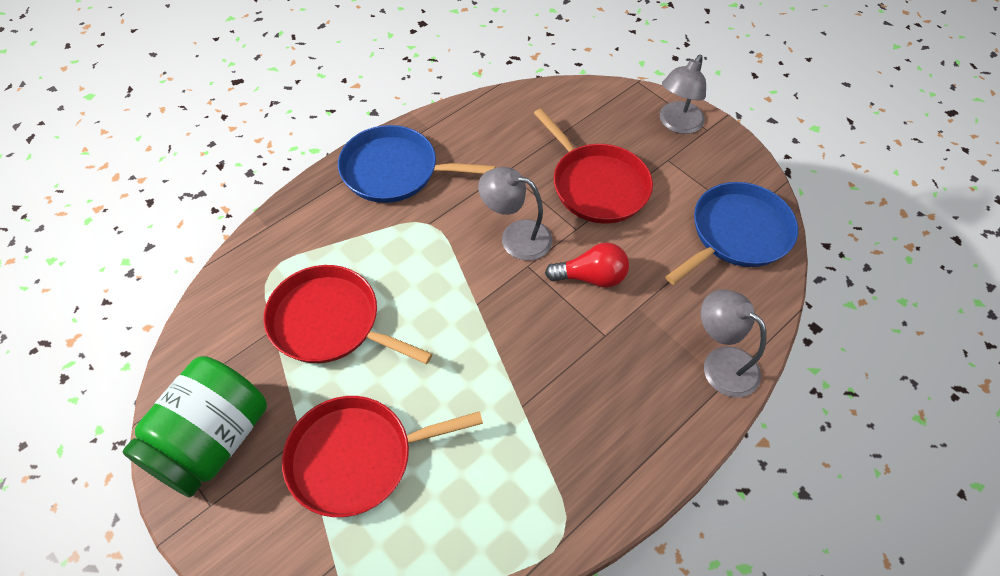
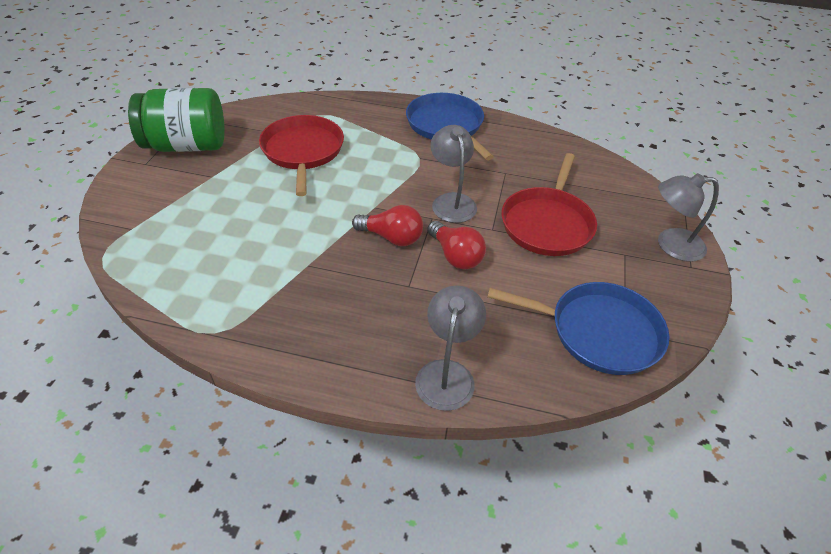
camera: 55 degrees right, 10 degrees down
red pan [282,396,483,517] -> none
none -> red light bulb [352,205,423,246]

